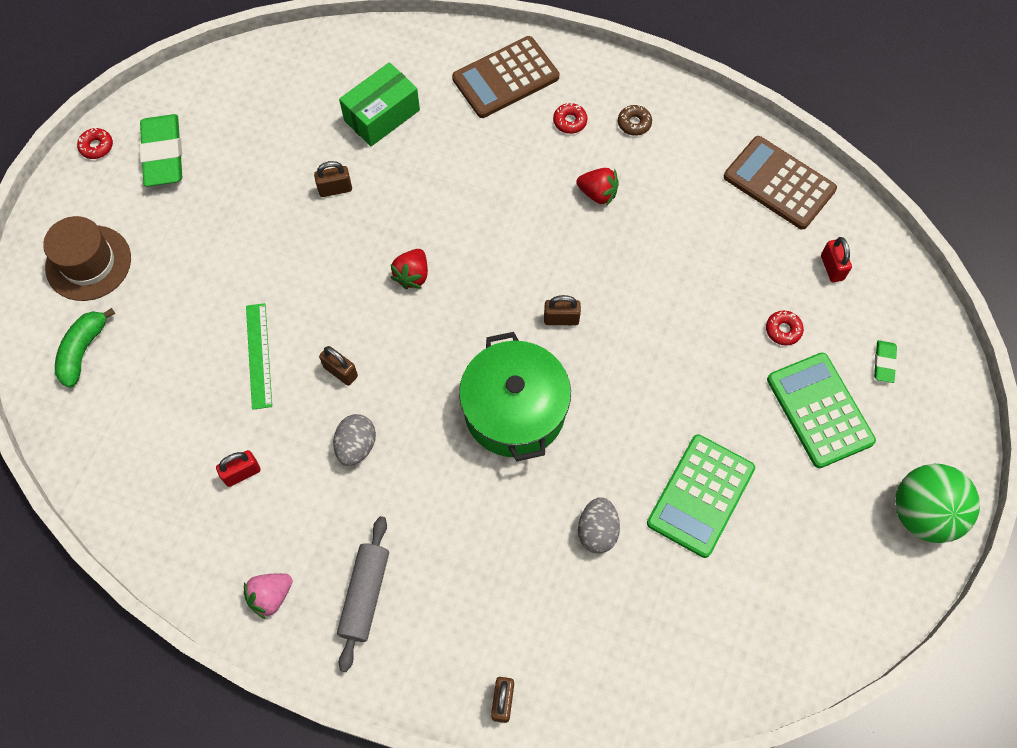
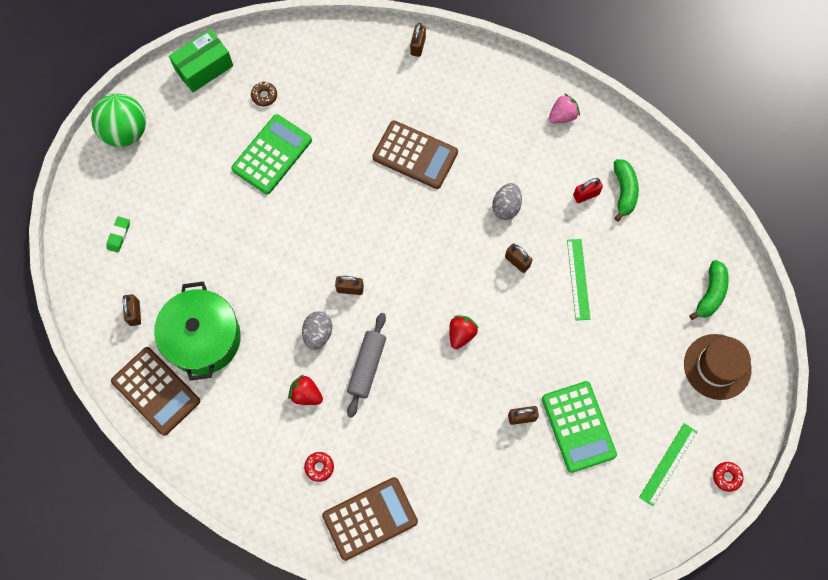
camera: 175 degrees left, 5 degrees up
green eraser [139,114,182,187] -> green ruler [639,423,697,506]
grey rolling pin [337,516,389,672] -> grey rolling pin moved to [347,313,386,418]
green box [339,62,420,146] -> green box moved to [169,29,233,92]
green pot [459,332,571,461] -> green pot moved to [154,281,241,381]
grey egg [578,497,620,553] -> grey egg moved to [302,312,332,350]
brown donut [618,105,652,136] -> brown donut moved to [251,82,277,106]
red donut [766,311,804,346] -> none
green calculator [767,353,876,468] -> green calculator moved to [542,381,617,473]
red padlock [821,237,852,283] -> brown padlock [123,294,141,326]
none -> brown calculator [373,120,458,189]
none -> green banana [614,159,639,221]

